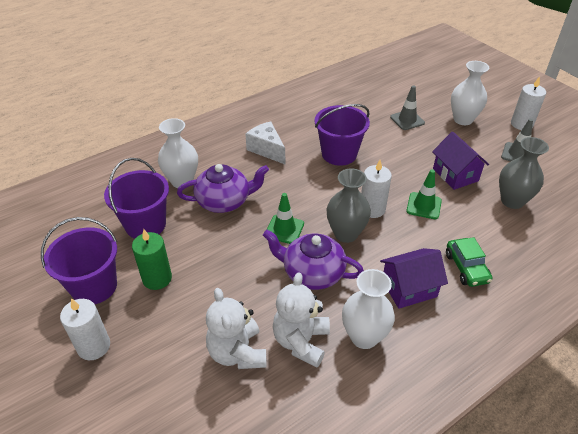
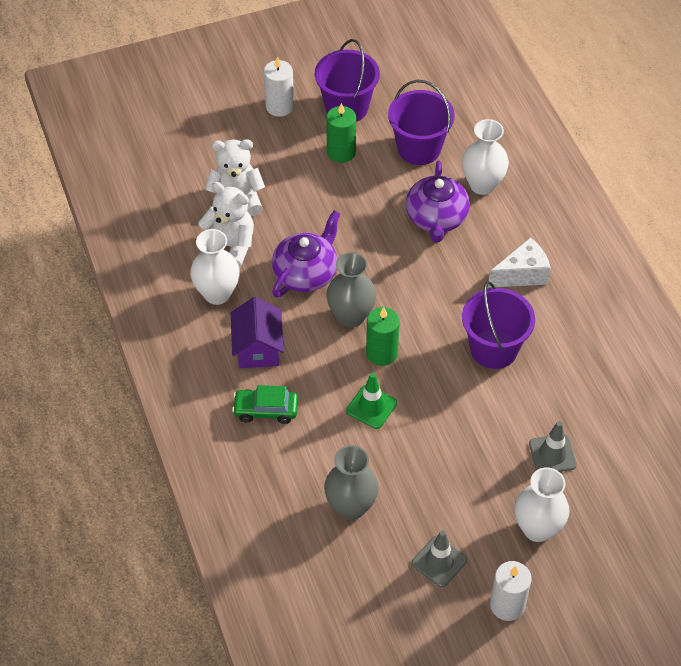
camera: 105 degrees right, 10 degrees up
green traffic cone [267,193,304,244] -> none
white candle [361,160,392,218] -> green candle [366,307,400,366]
purple house [432,132,489,190] -> none

